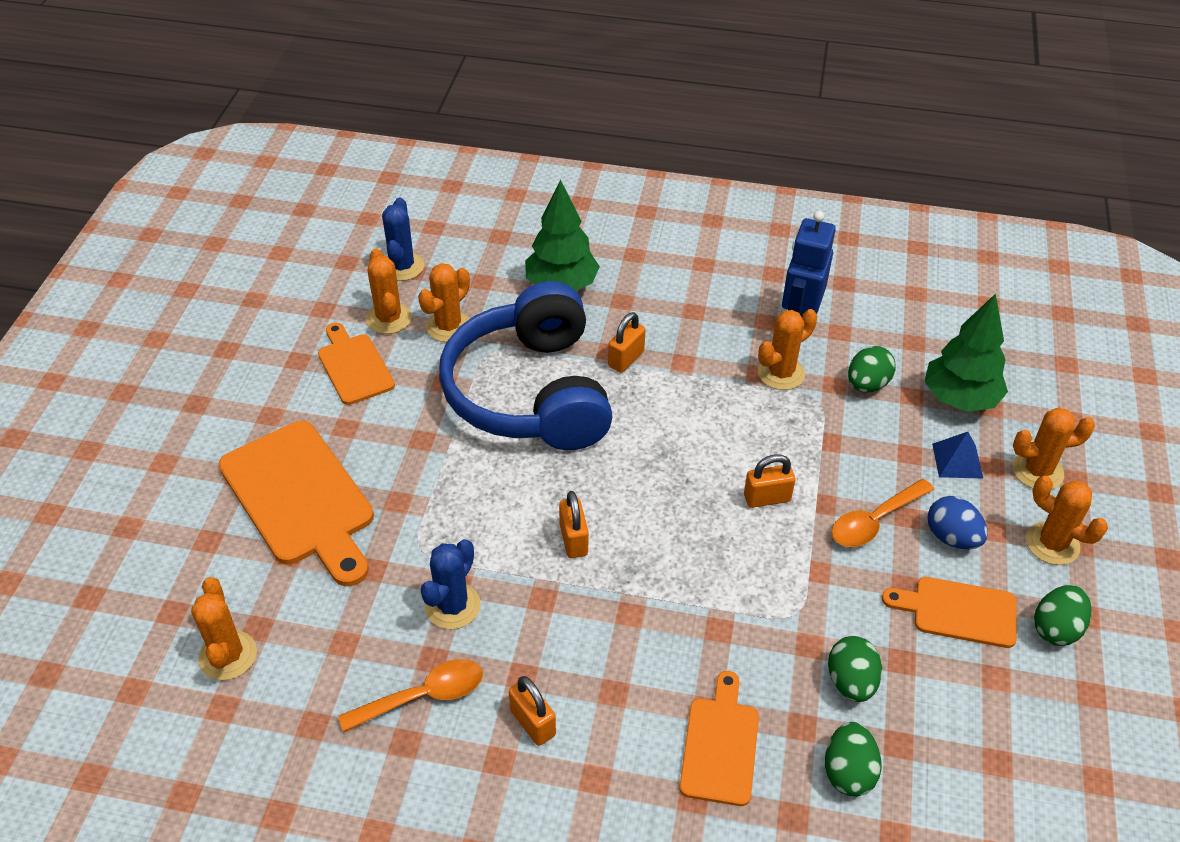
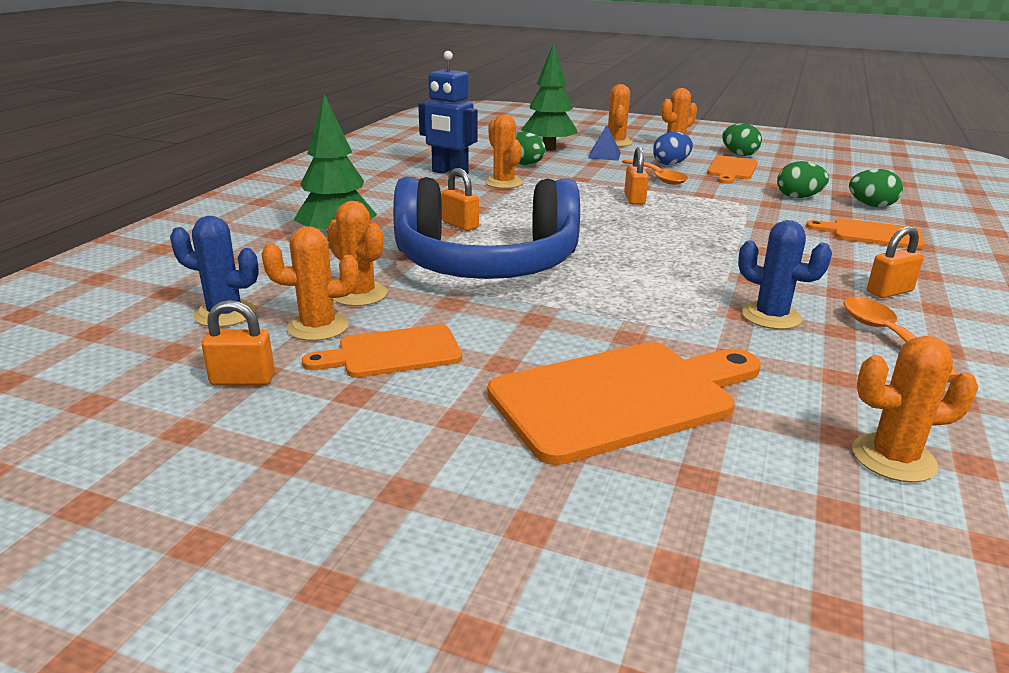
camera: 80 degrees left, 20 degrees down
orange padlock [559,491,589,558] -> orange padlock moved to [202,300,275,385]

